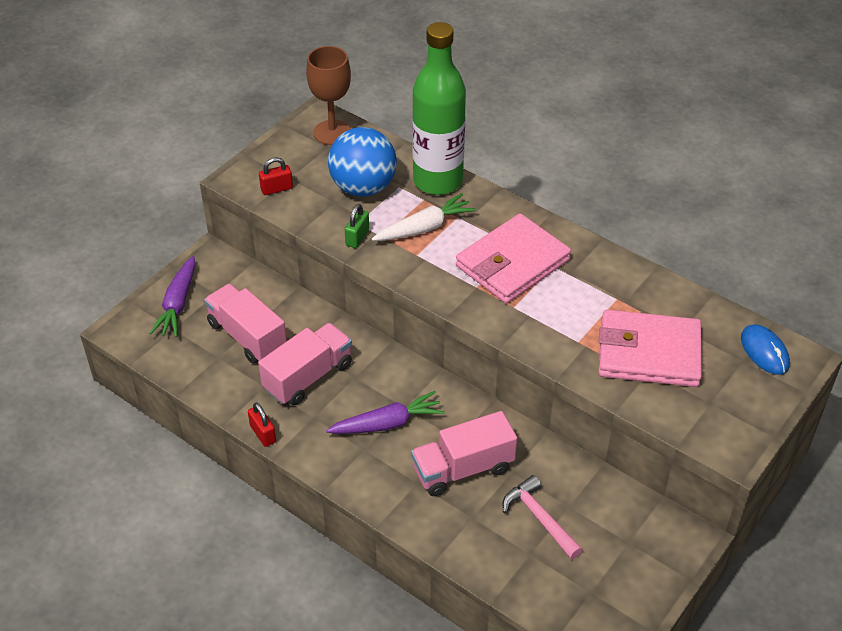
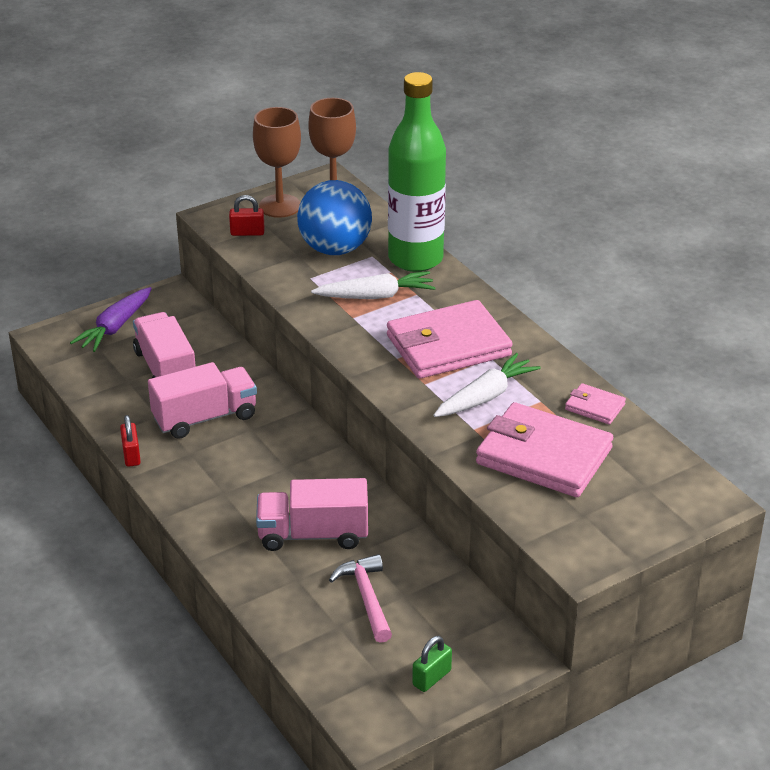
camera: 20 degrees right, 10 degrees down
purple carrot [326,391,445,434] -> none
green padlock [345,204,369,248] -> green padlock moved to [412,636,452,692]
blue mouse [741,324,790,375] -> none
none -> brown goblet [253,107,301,218]
none -> white carrot [434,353,541,417]
none -> pink wallet [565,383,626,425]

